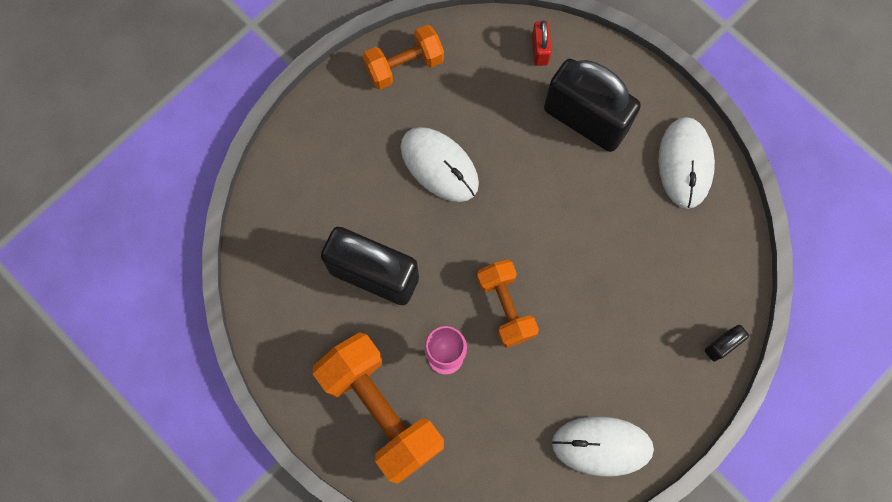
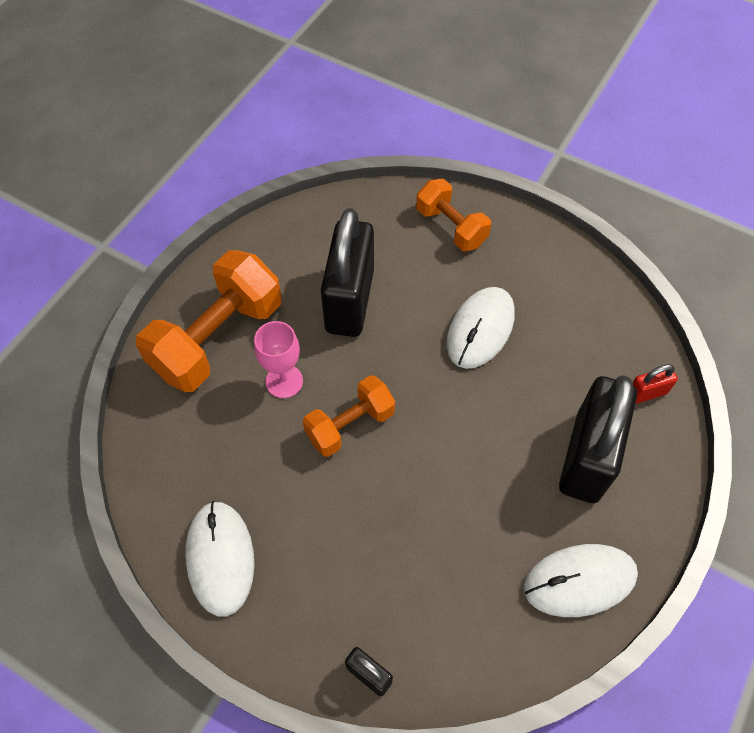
camera: 75 degrees right, 15 degrees down
orange dumbbell [362,25,444,90] -> orange dumbbell moved to [416,179,491,251]

